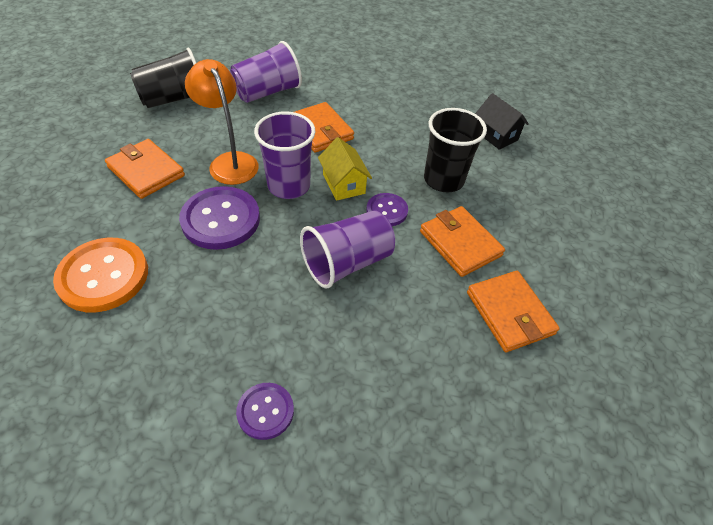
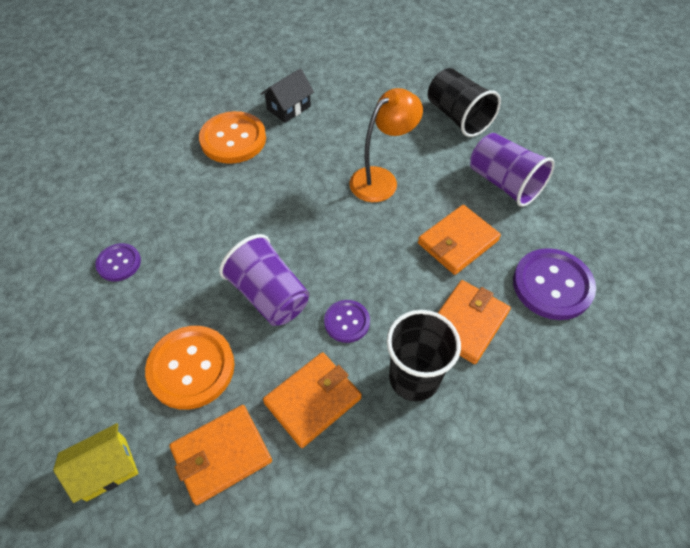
camera: 85 degrees right, 5 degrees up
orange wallet [105,139,185,199] -> orange wallet moved to [438,280,511,364]
purple button [179,186,260,250] -> purple button moved to [513,248,596,320]
purple cup [254,112,315,199] -> none
yellow house [318,137,372,201] -> yellow house moved to [53,423,138,503]
black house [475,93,529,150] -> black house moved to [261,68,314,123]
none -> orange button [145,326,235,410]

